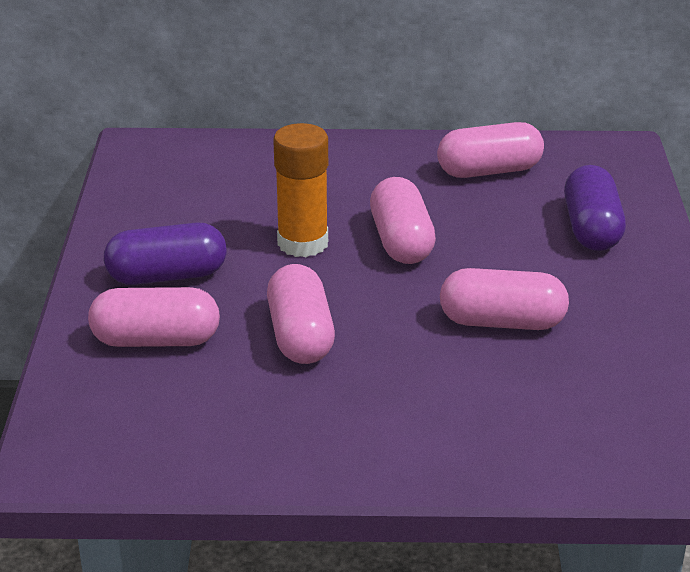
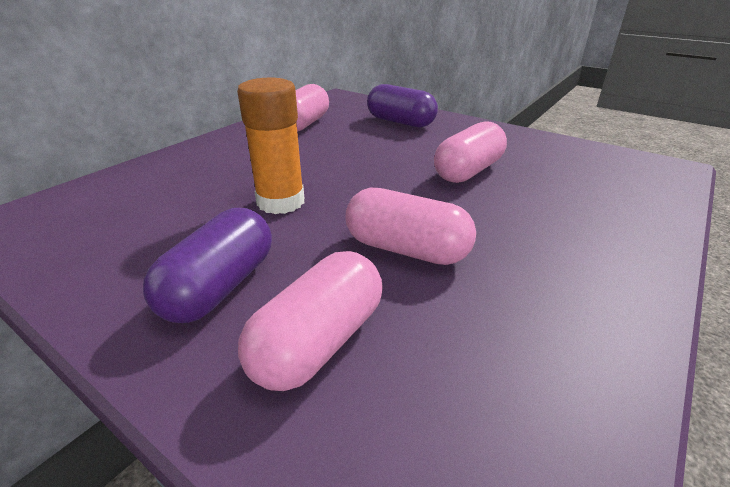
camera: 55 degrees left, 0 degrees up
pink capsule [370,177,436,264] -> none

